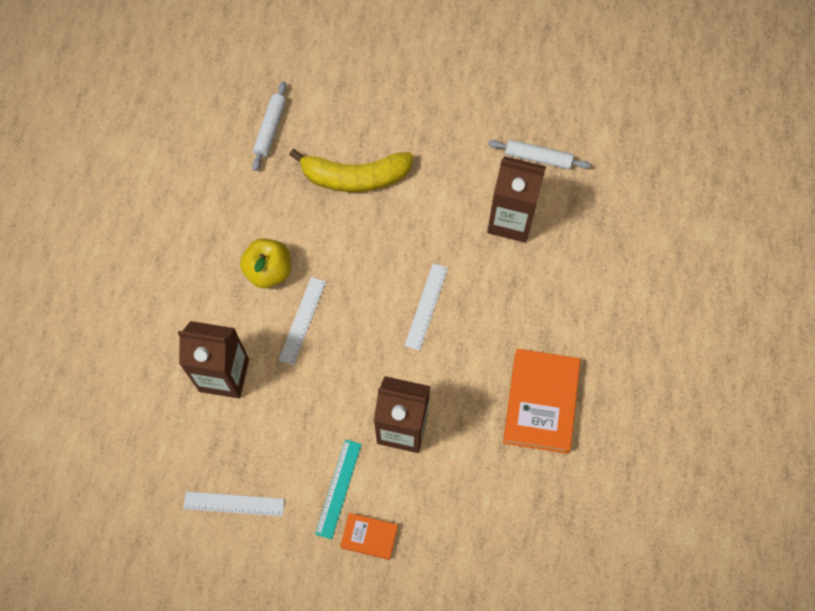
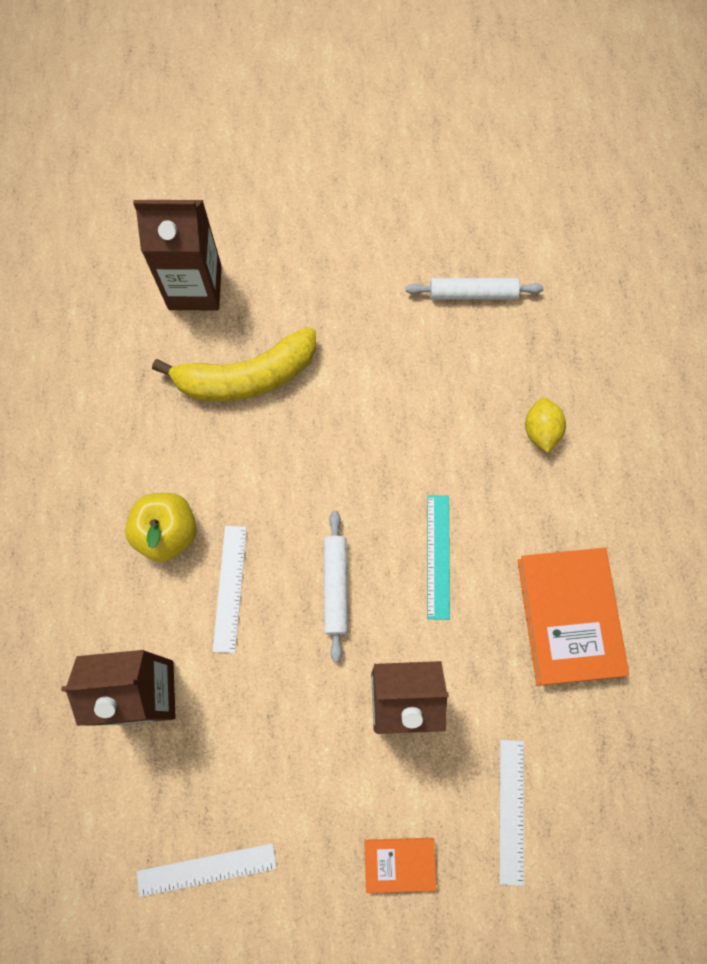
camera: 15 degrees left, 5 degrees up
white rolling pin [252,81,287,171] -> white rolling pin moved to [324,511,348,662]
turquoise ruler [315,439,362,539] -> turquoise ruler moved to [427,495,450,620]
white ruler [405,263,448,351] -> white ruler moved to [499,740,524,886]
brown carton [487,156,546,243] -> brown carton moved to [133,200,222,311]
none -> yellow lemon [525,398,566,453]

